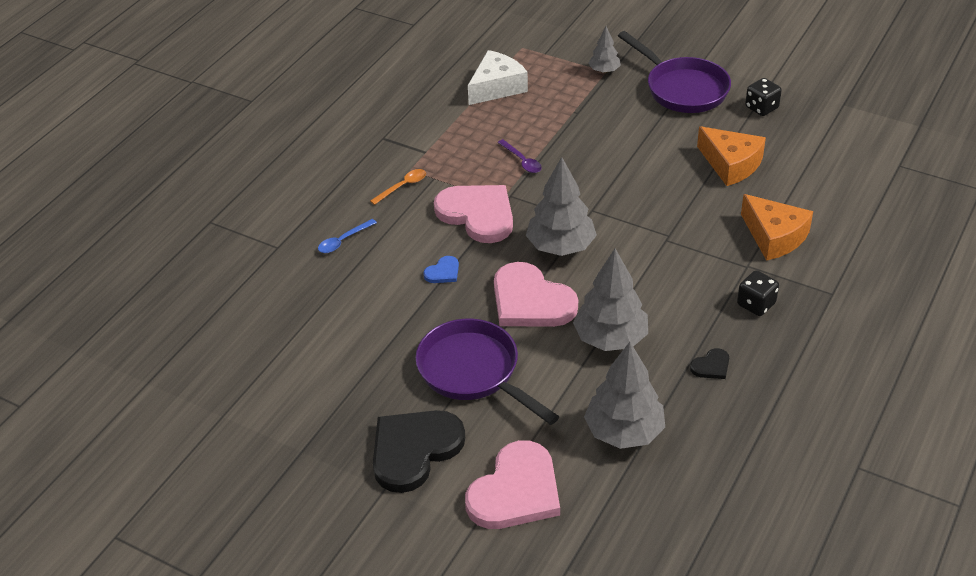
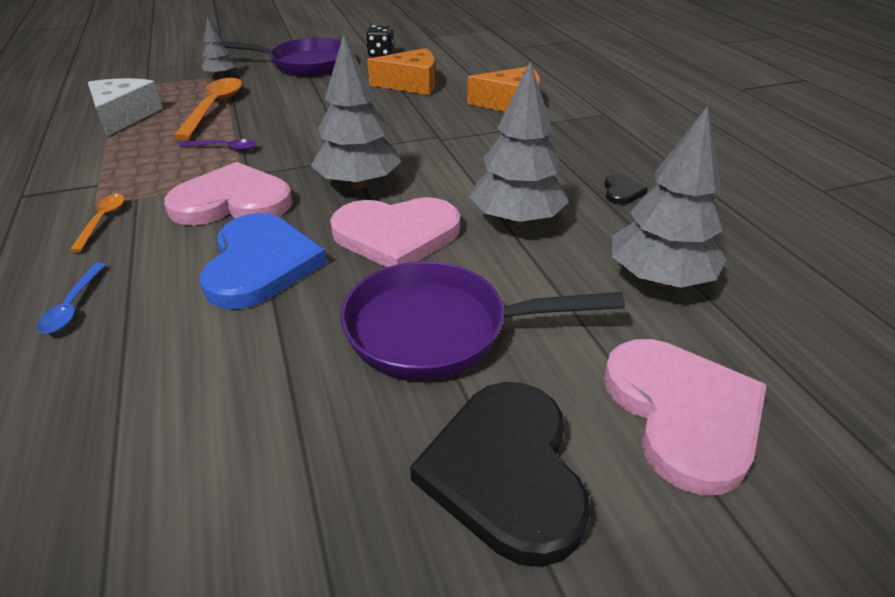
camera: 50 degrees left, 5 degrees down
blue heart [423,256,459,283] -> blue heart [200,213,327,309], size x2.32
black dice [737,270,779,316] -> none
none -> orange spoon [173,78,242,140]

